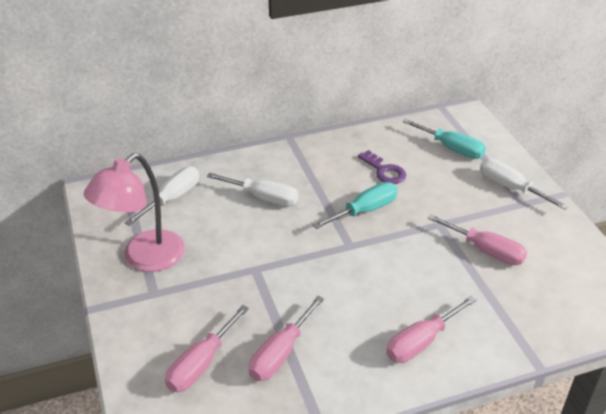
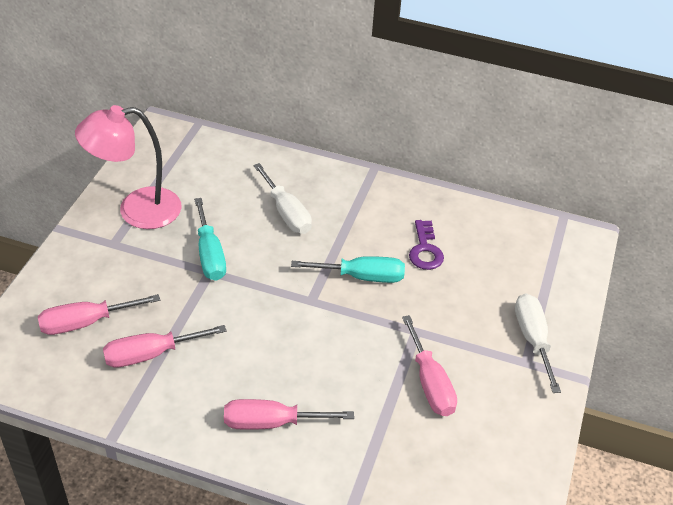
camera: 35 degrees right, 5 degrees up
white screwdriver [125,166,199,226] -> none
turquoise screwdriver [403,119,486,159] -> turquoise screwdriver moved to [194,198,226,281]

